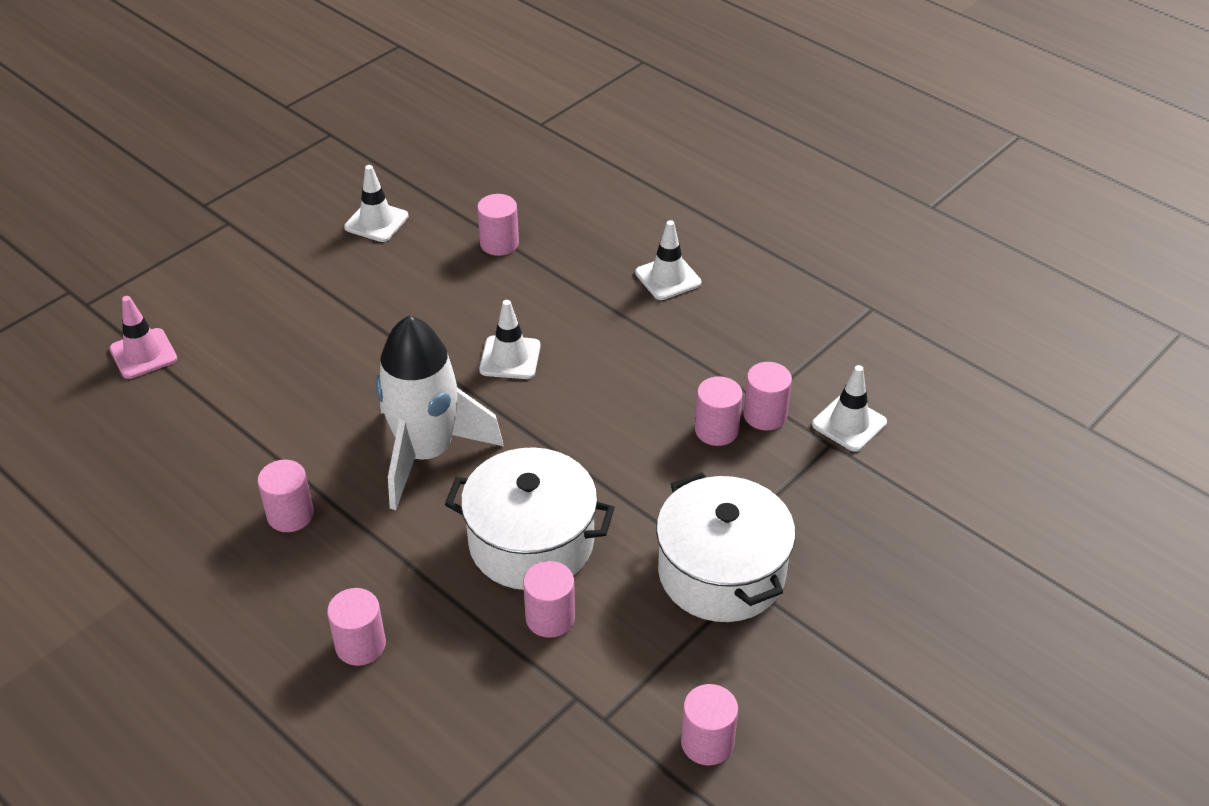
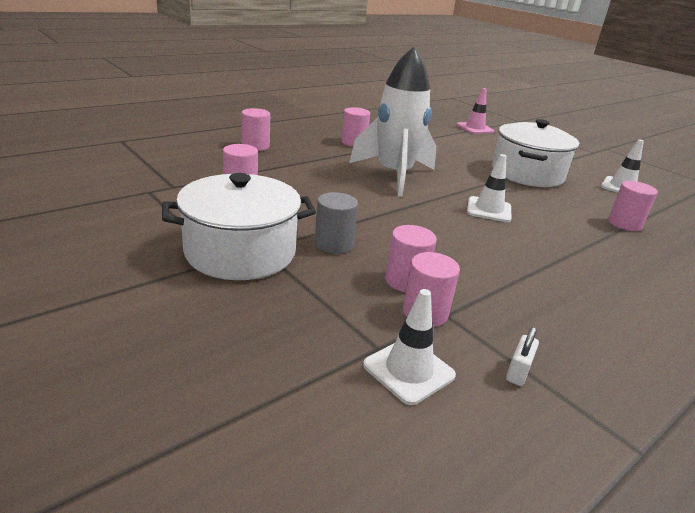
camera: 95 degrees right, 15 degrees down
white pot [445,447,615,590] -> white pot moved to [492,119,579,187]
white traffic cone [635,220,702,300] -> none
pink cylinder [681,684,738,765] -> none
none -> grey cylinder [314,192,358,254]
none -> white padlock [506,327,539,386]

